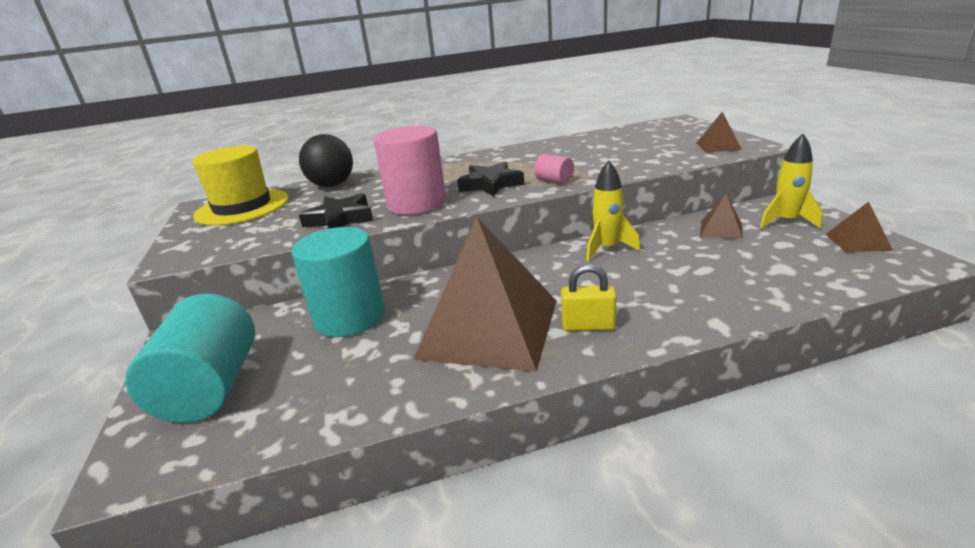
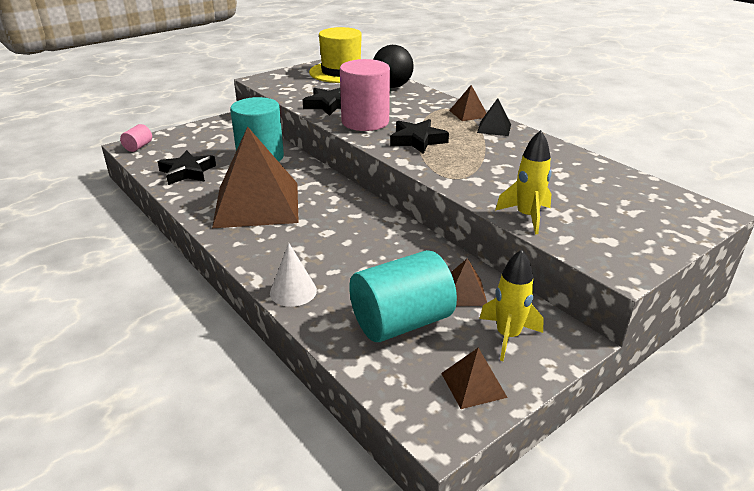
camera: 65 degrees right, 5 degrees up
turquoise cylinder [125,293,255,423] -> turquoise cylinder moved to [349,250,457,342]
pink cylinder [534,154,574,184] -> pink cylinder moved to [120,124,152,152]
yellow padlock [561,264,617,331] -> none
yellow rocket [586,160,640,261] -> yellow rocket moved to [495,130,552,234]
brown pyramid [696,112,742,153] -> brown pyramid moved to [449,85,486,121]
none -> black star [157,150,216,185]
none -> white cone [270,243,317,307]
none -> black pyramid [477,98,511,136]

